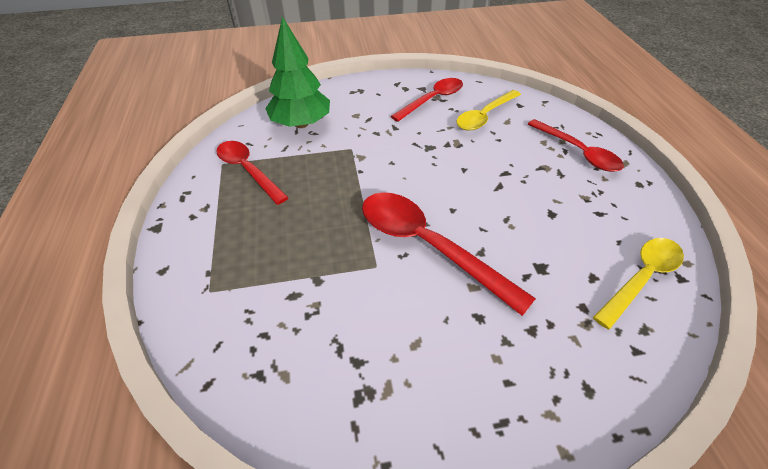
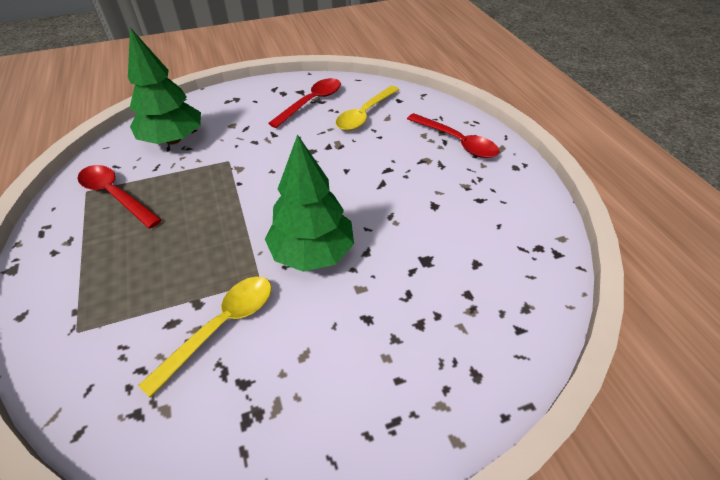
camera: 10 degrees left, 0 degrees up
red spoon [362,192,536,316] -> green tree [265,134,354,272]
yellow spoon [593,238,684,330] -> yellow spoon moved to [138,277,272,398]

